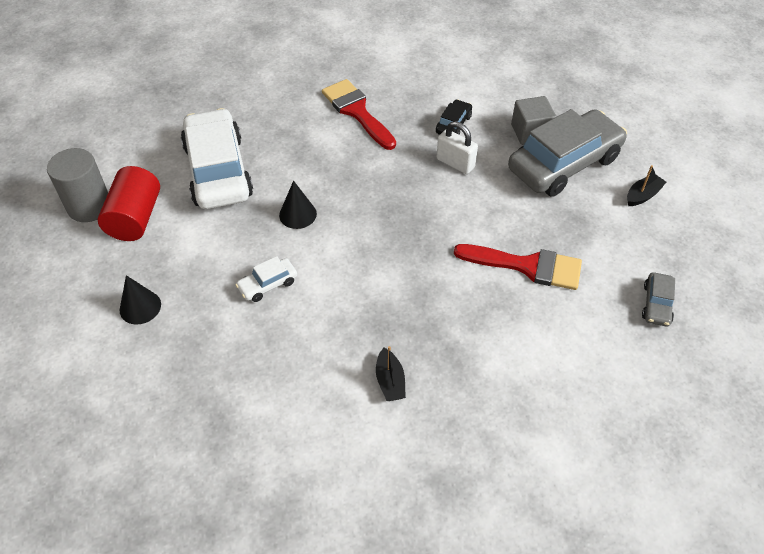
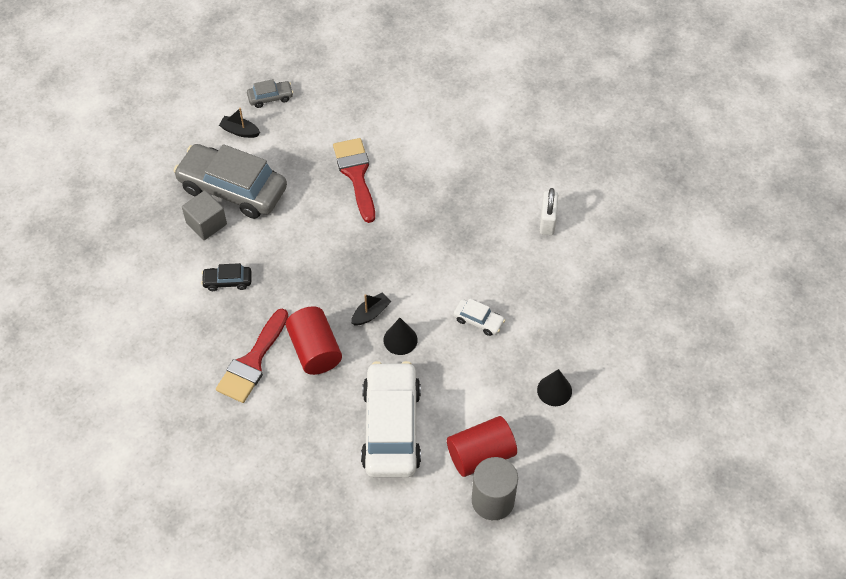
camera: 120 degrees left, 5 degrees up
white car [181,108,253,209] -> white car turned 135 degrees clockwise [361,361,421,477]
black boat [376,346,406,401] -> black boat moved to [351,292,391,326]
white padlock [437,121,478,174] -> white padlock moved to [540,188,558,235]
grey car [642,272,675,326] -> grey car moved to [247,79,293,108]
none -> red cylinder [286,306,342,375]

